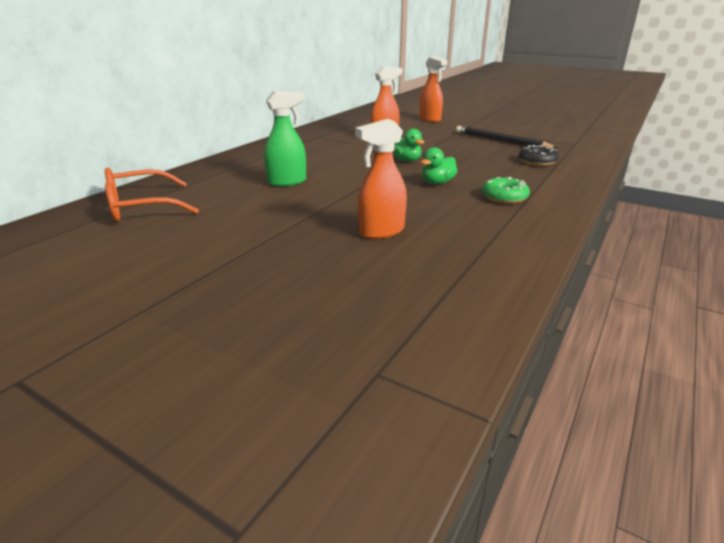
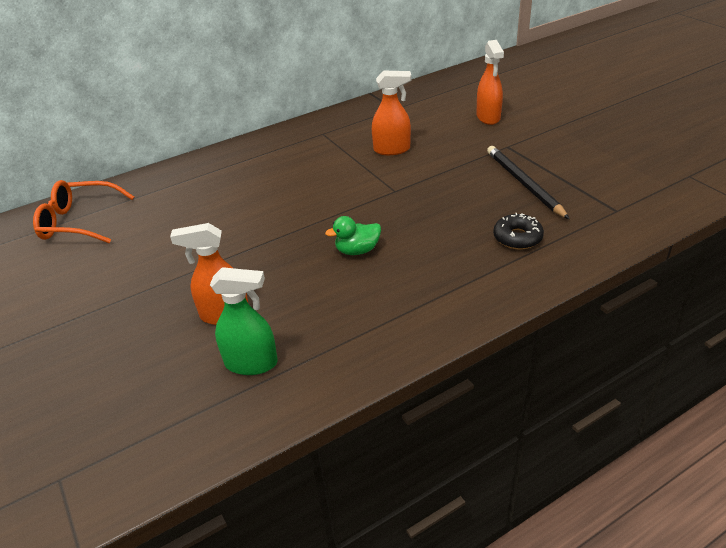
camera: 30 degrees right, 10 degrees up
green spray bottle [264,91,306,187] -> green spray bottle moved to [210,267,278,375]
green duck [393,129,424,162] -> none
green donut [482,177,530,204] -> none

